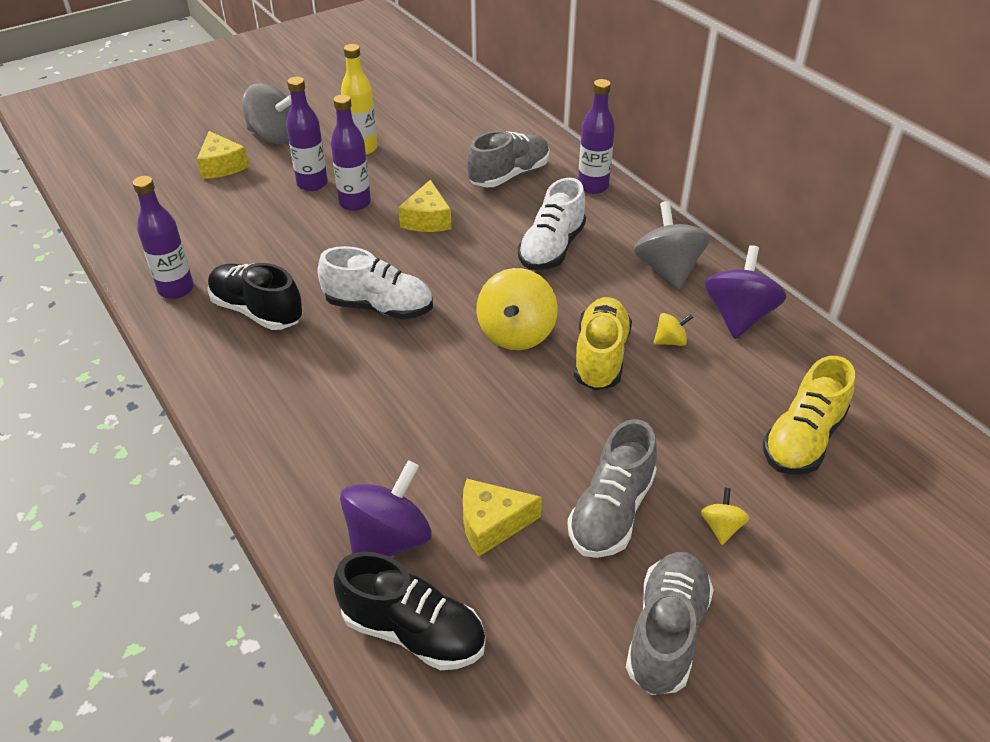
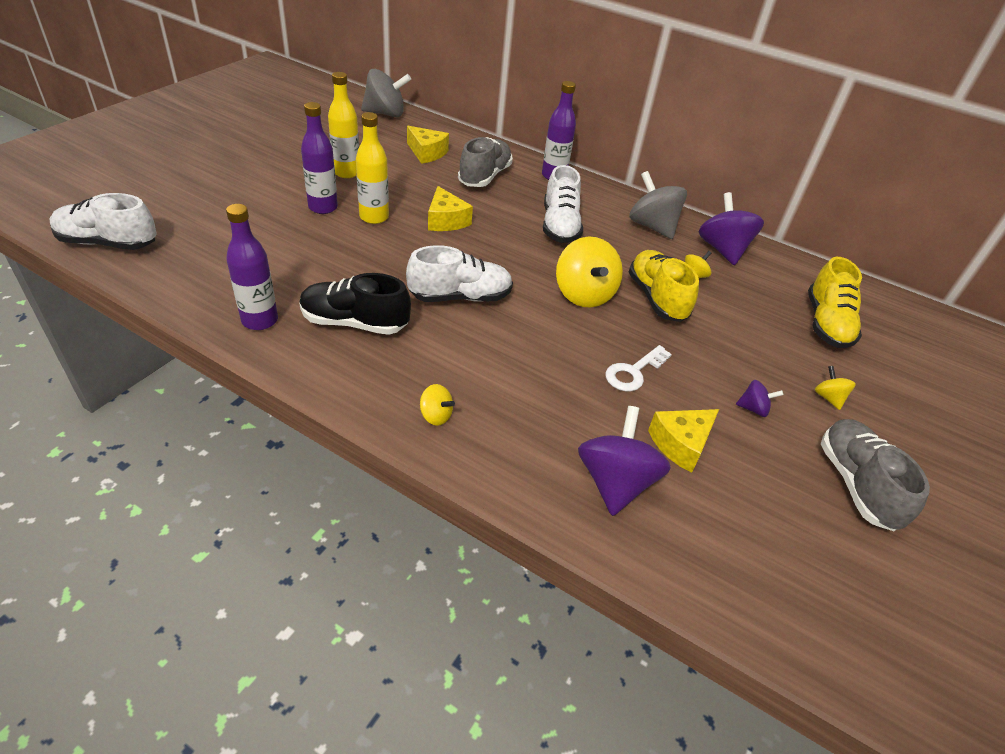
camera: 30 degrees left, 0 degrees up
yellow cheese [197,131,249,179] -> yellow cheese moved to [407,126,449,164]
grey spinning top [242,83,291,144] -> grey spinning top moved to [361,69,411,117]
purple bottle [331,94,371,211] -> yellow bottle [356,112,389,224]
black shoe [333,552,486,670] -> none
grey shoe [567,419,657,558] -> purple spinning top [736,380,784,417]
none -> white shoe [50,193,157,250]
none -> yellow spinning top [420,384,455,426]
none -> white key [605,345,672,391]

